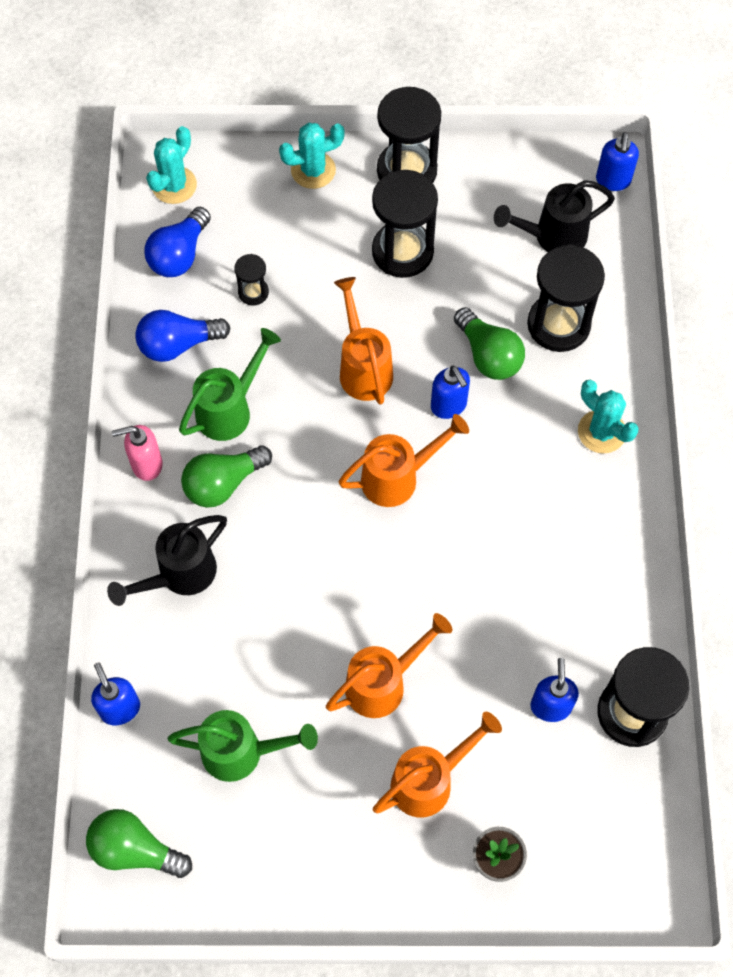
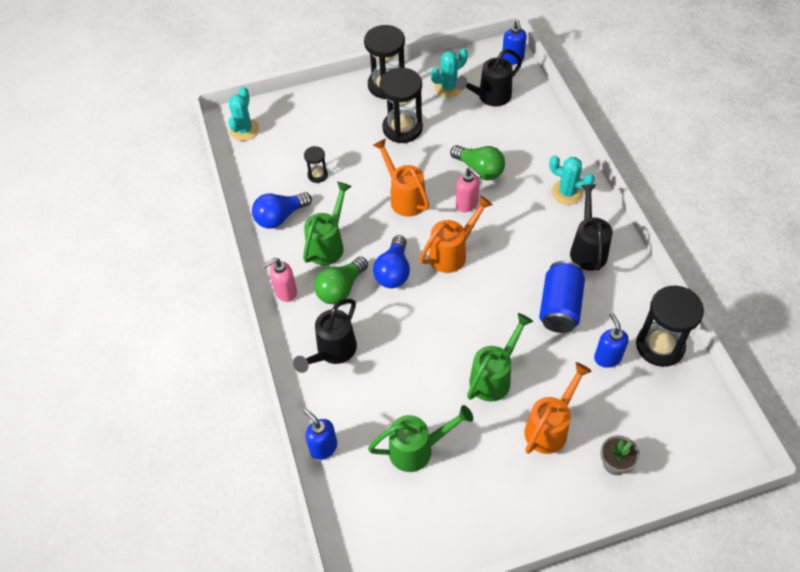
camera: 15 degrees left, 10 degrees down
green light bulb [86,809,192,878] -> none
blue light bulb [144,207,211,277] -> blue light bulb moved to [373,235,410,288]
turquoise cactus [279,123,345,189] -> turquoise cactus moved to [431,48,468,97]
orange watering can [326,613,452,718] -> green watering can [467,313,533,402]
blue soap dispenser [431,366,470,419] -> pink soap dispenser [456,167,482,212]
black hourglass [527,244,605,352] -> none
none -> blue can [539,261,585,333]
none -> black watering can [570,184,613,271]

